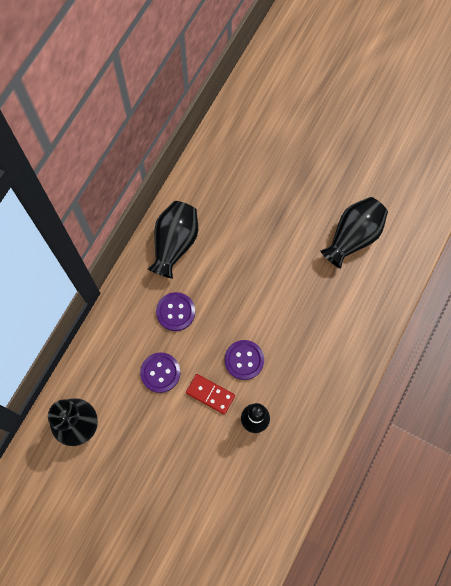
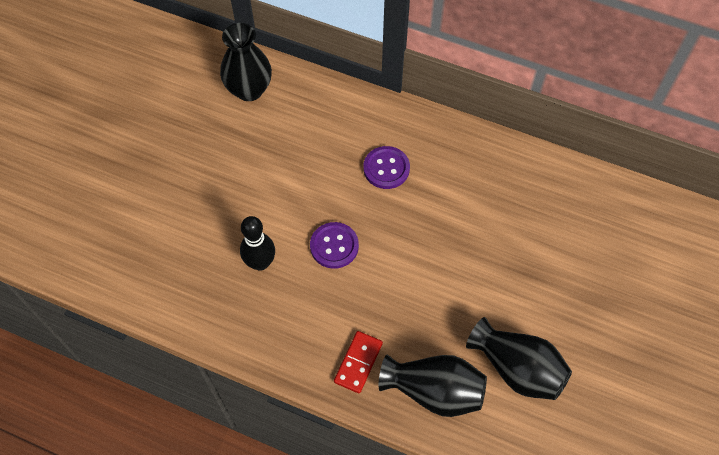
camera: 85 degrees right, 10 degrees down
purple button [140,352,181,393] -> none
black vase [148,201,198,279] -> black vase moved to [379,354,487,417]
red domino [186,374,235,414] -> red domino moved to [334,331,383,393]

